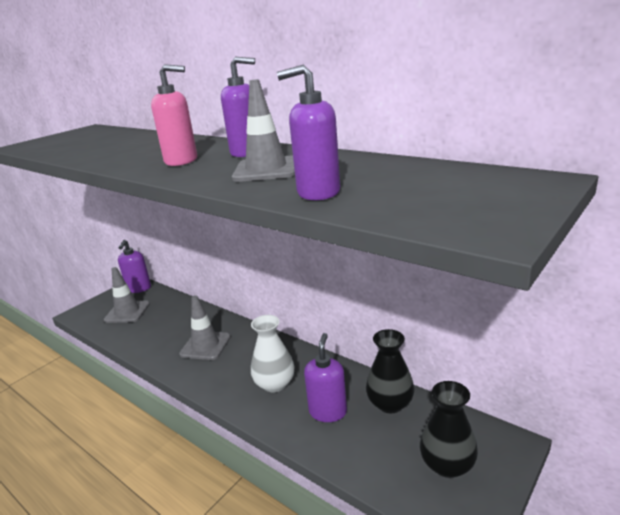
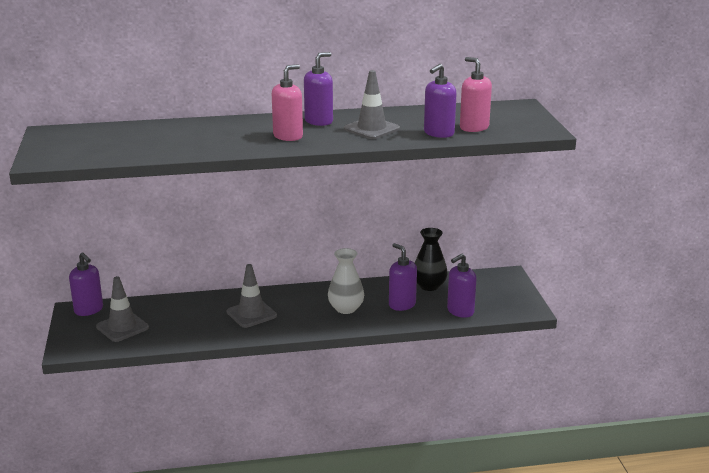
camera: 50 degrees left, 0 degrees up
black vase [420,381,478,478] -> none
none -> purple soap dispenser [447,254,476,318]
none -> pink soap dispenser [460,57,492,132]

